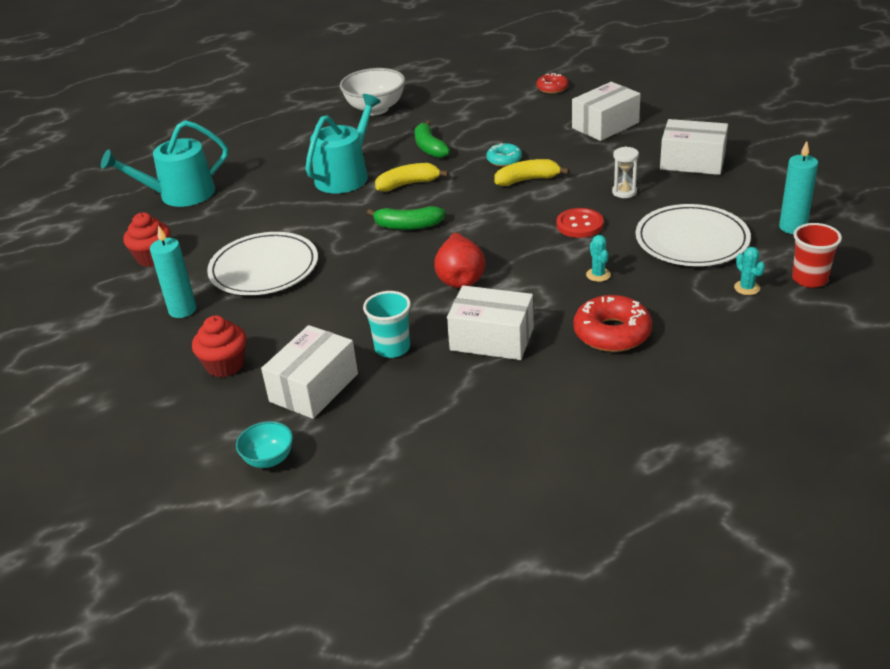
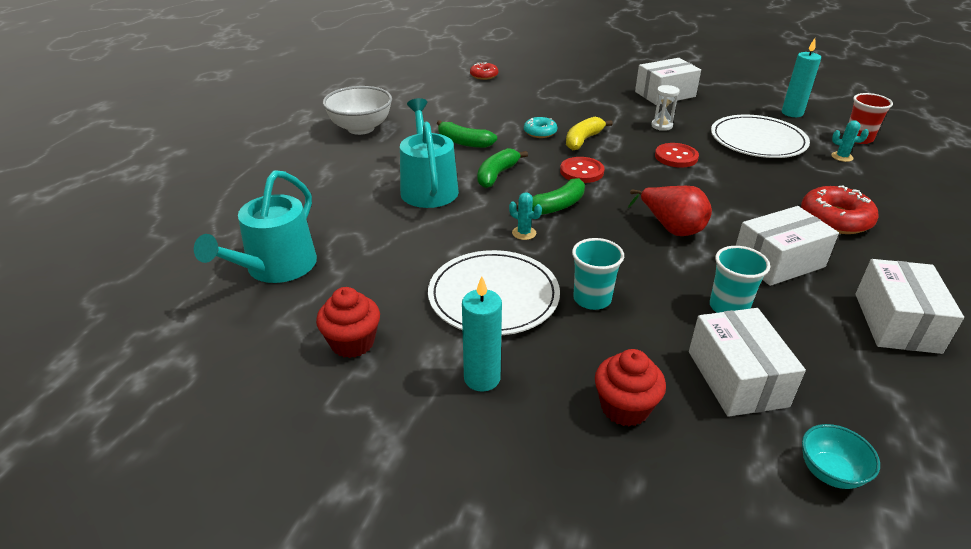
camera: 45 degrees left, 0 degrees up
yellow banana [375,163,449,191] -> green banana [478,148,528,188]
white box [572,82,641,141] -> white box moved to [855,259,964,354]
turquoise cactus [586,235,611,282] -> turquoise cactus moved to [509,192,542,240]
none -> red button [560,157,604,183]
none -> turquoise cup [572,238,624,310]

